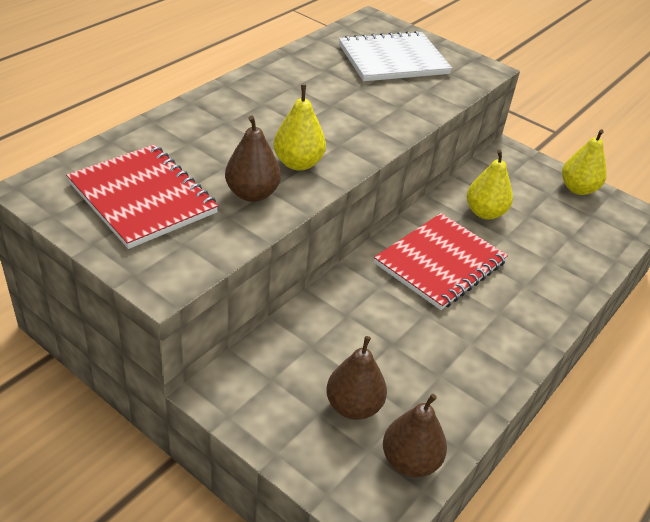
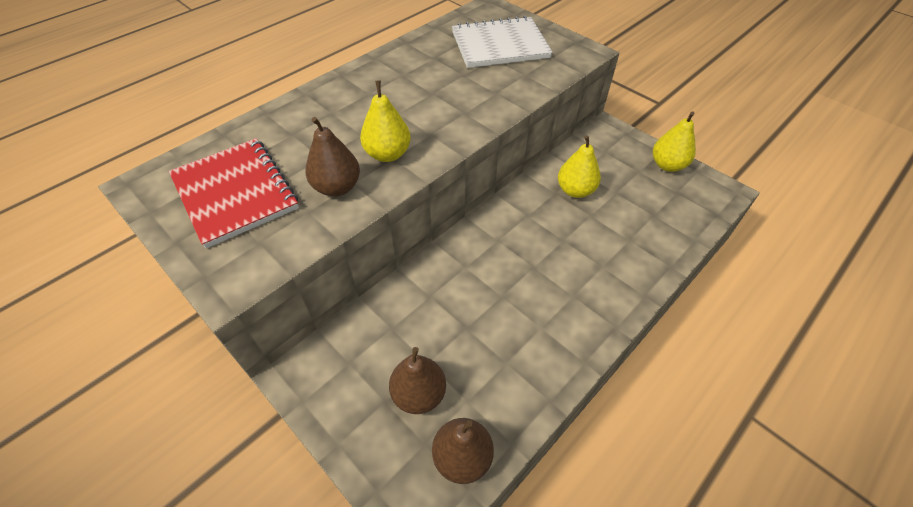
camera: 10 degrees right, 10 degrees up
red notebook [374,213,508,310] -> none

